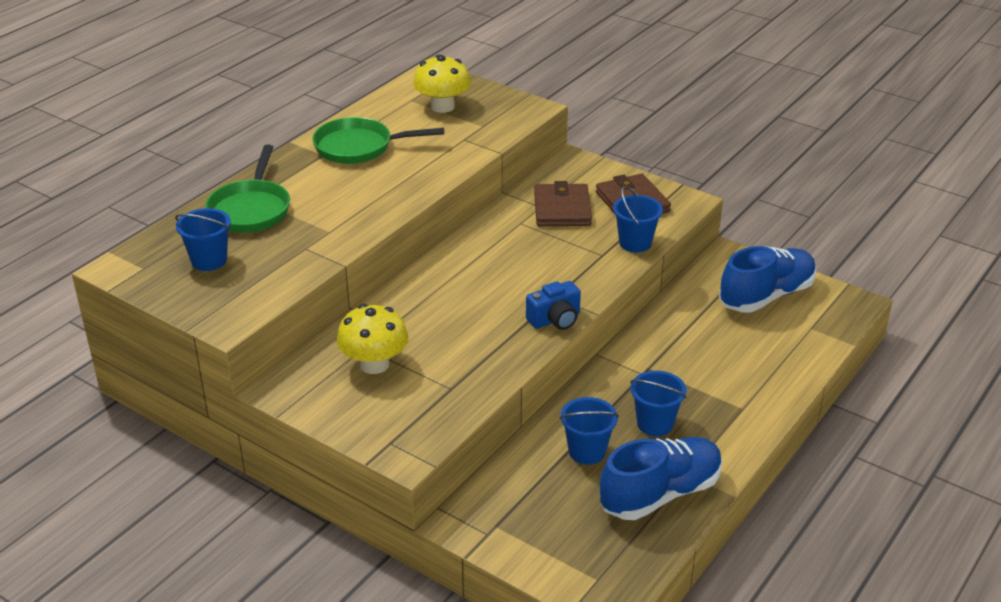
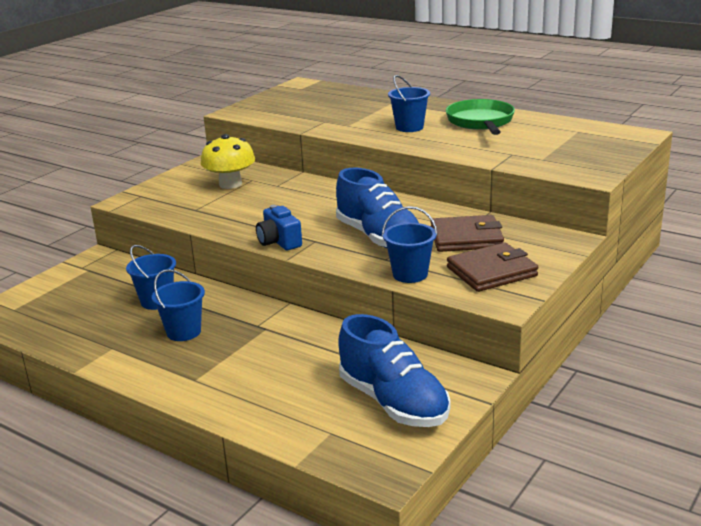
camera: 90 degrees right, 10 degrees down
blue bucket [175,208,231,271] -> blue bucket moved to [388,75,430,132]
green pan [205,145,290,232] -> none
yellow mushroom [413,55,471,113] -> none
blue shoe [600,437,722,520] -> blue shoe moved to [336,168,419,248]

